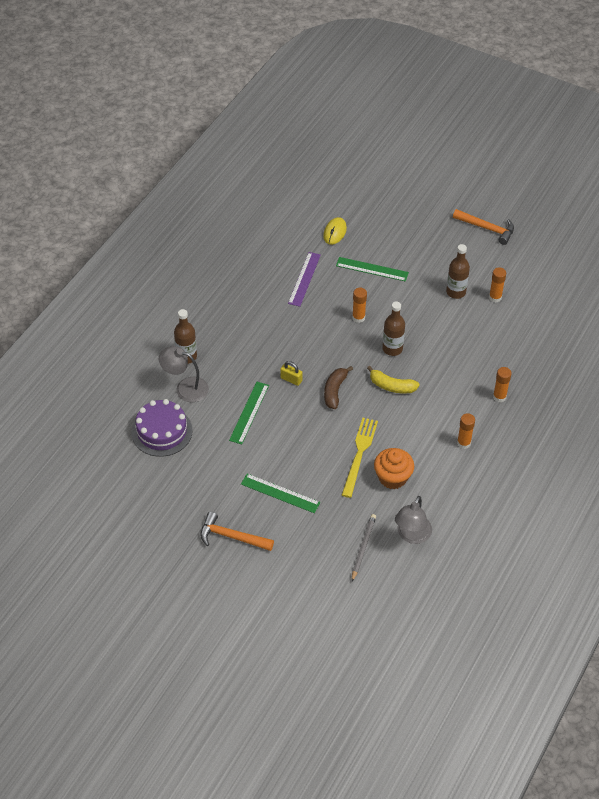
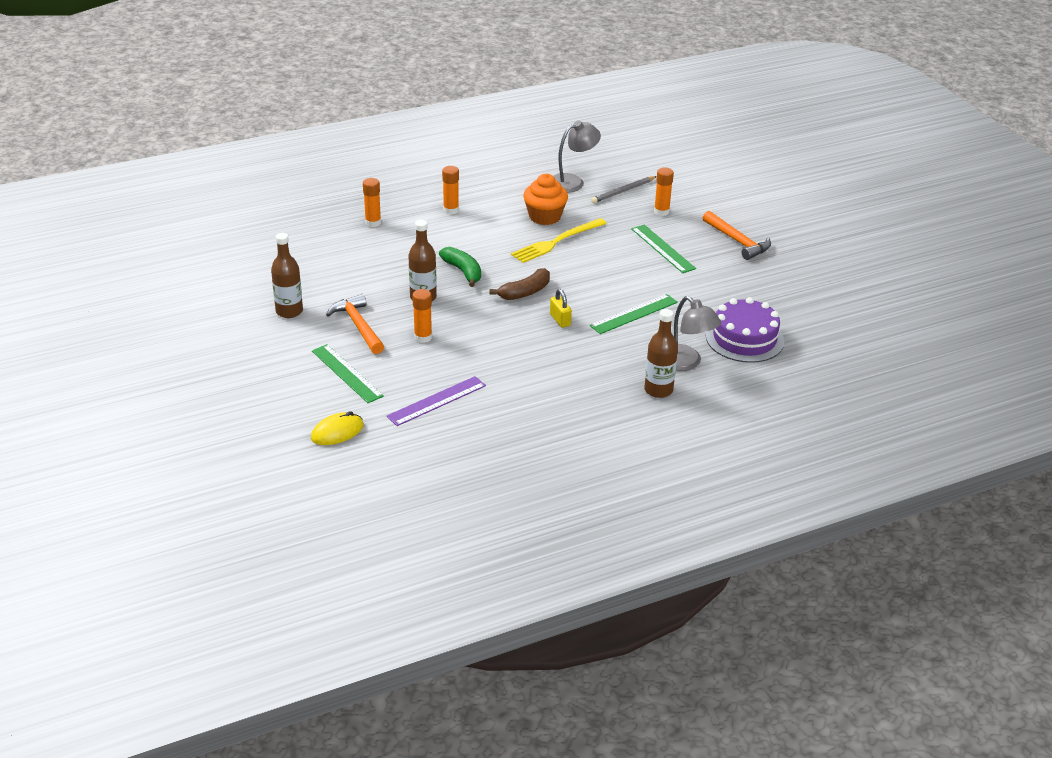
camera: 145 degrees left, 15 degrees down
yellow banana [367,366,420,393] -> green banana [439,247,481,287]
orange hammer [453,209,514,245] -> orange hammer moved to [326,294,384,354]
orange glue stick [489,267,506,303] -> orange glue stick moved to [654,168,674,216]

